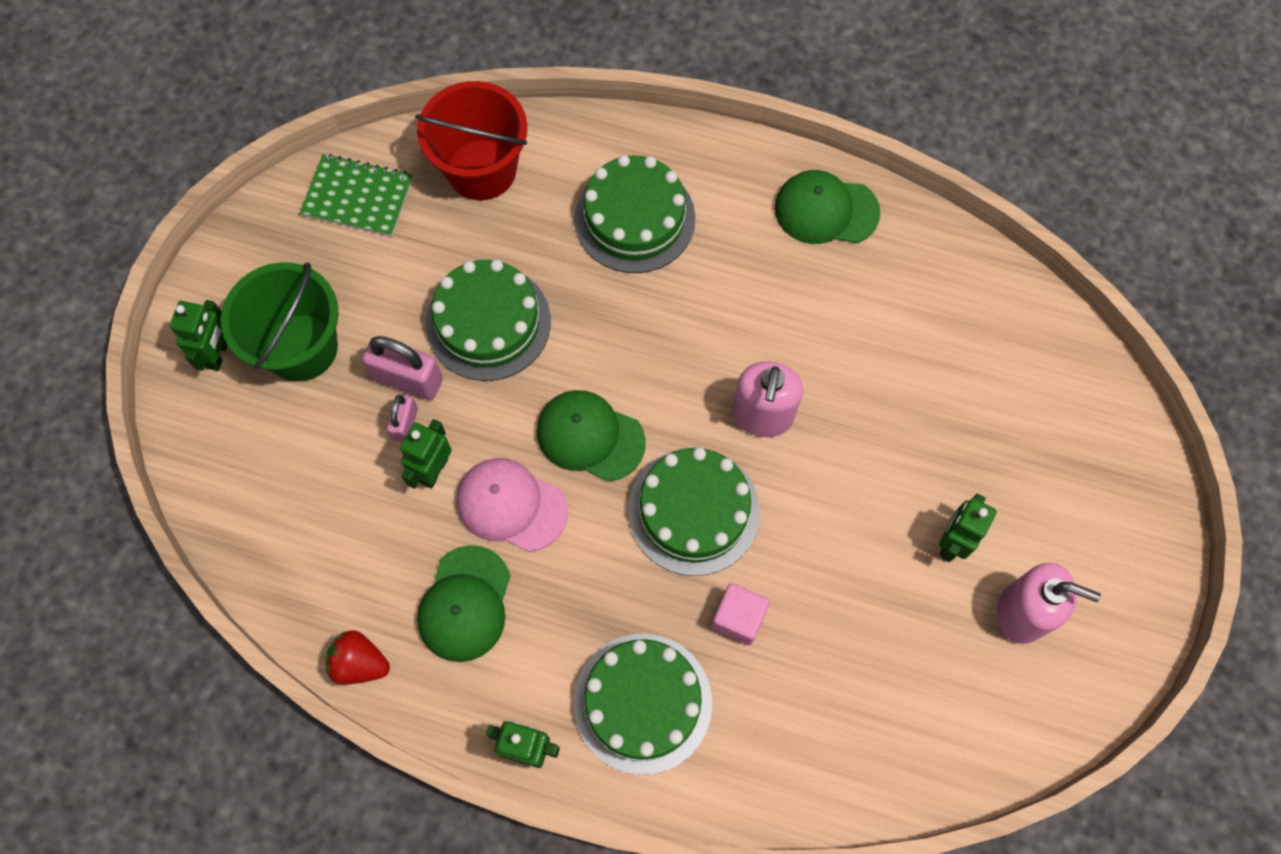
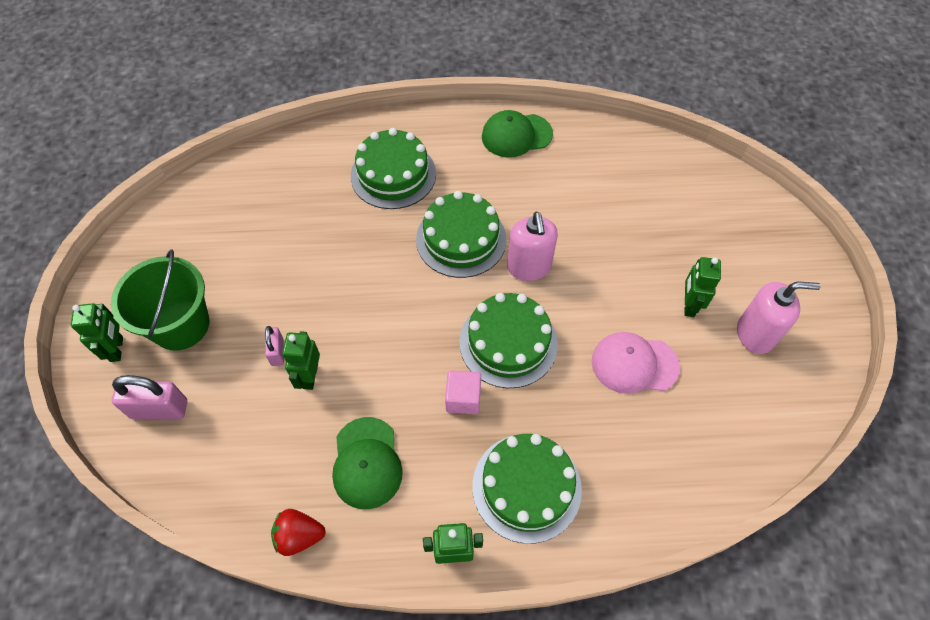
camera: 20 degrees left, 10 degrees down
green notebook [300,154,413,237] -> none
pink padlock [362,336,443,400] -> pink padlock moved to [112,375,187,420]
red bucket [415,81,527,200] -> none
green cake [426,259,551,381] -> green cake moved to [416,191,506,278]
pink cap [457,458,568,552] -> pink cap moved to [592,332,680,394]
green cap [537,390,646,482] -> none
pink cube [712,583,770,645] -> pink cube moved to [445,370,481,414]

